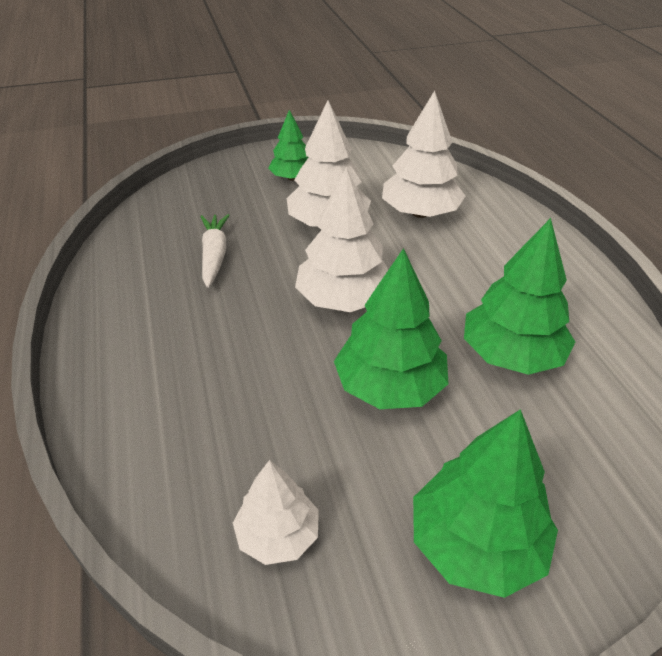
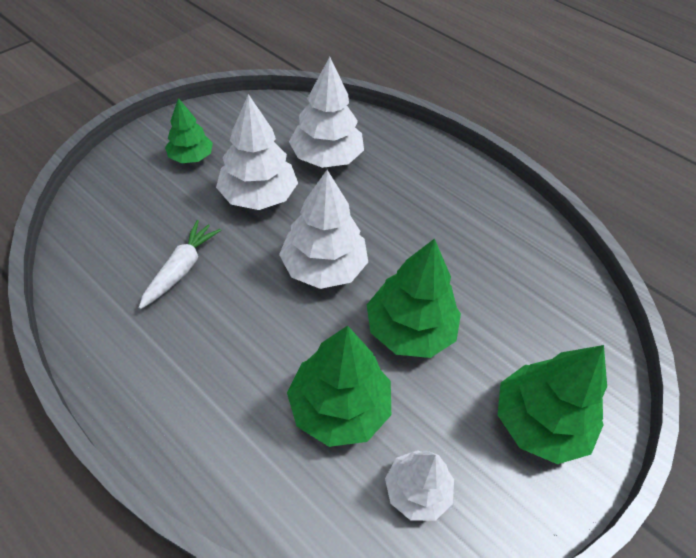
camera: 35 degrees left, 10 degrees up
white carrot [201,214,230,288] -> white carrot turned 60 degrees clockwise [139,220,221,309]
green tree [464,218,575,375] -> green tree moved to [287,325,391,447]

